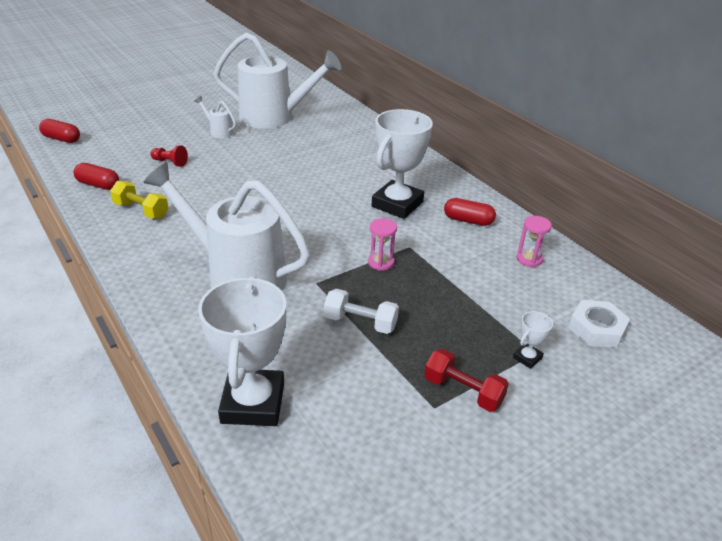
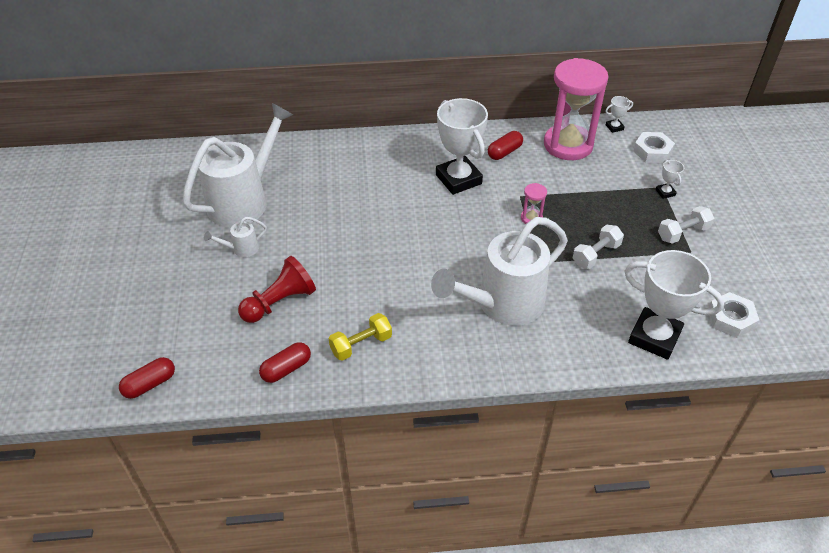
camera: 60 degrees left, 10 degrees up
red pawn [151,145,188,167] -> red pawn [238,256,316,323], size x1.86
red dumbbell [424,349,509,412] -> white dumbbell [658,206,714,244]
pink hourglass [517,216,552,267] -> pink hourglass [544,58,609,160], size x2.47
none -> white trophy [605,96,633,133]
none -> white nut [708,292,760,338]

